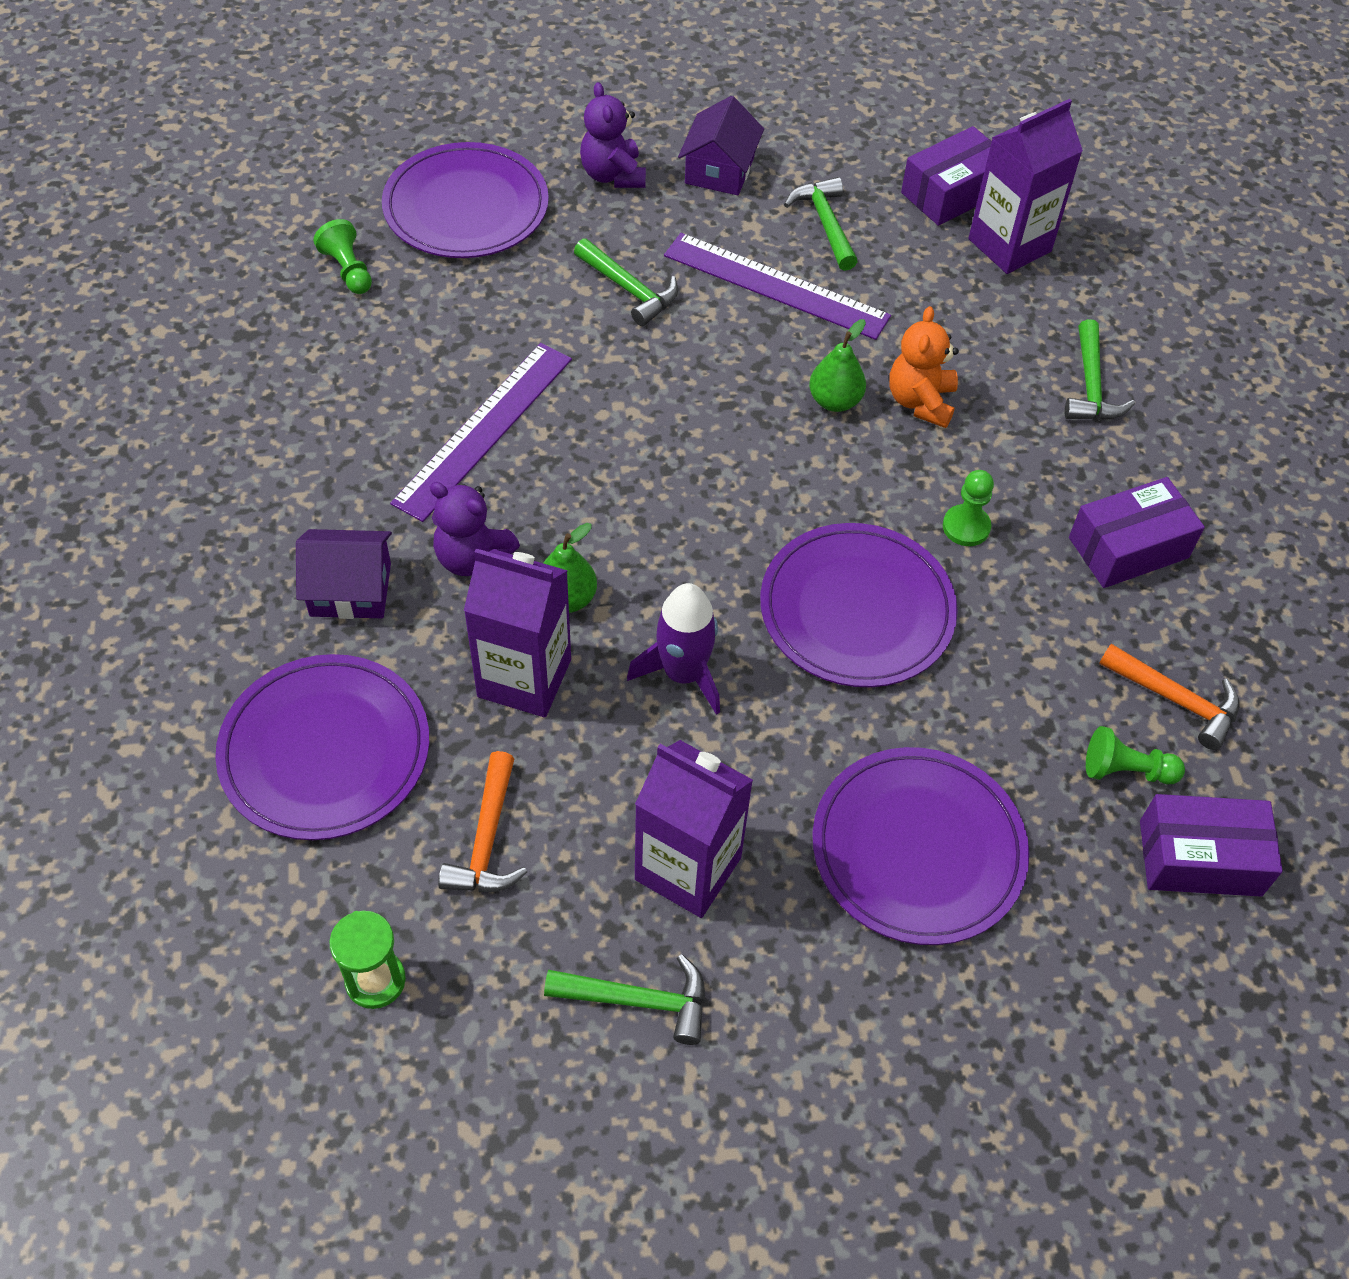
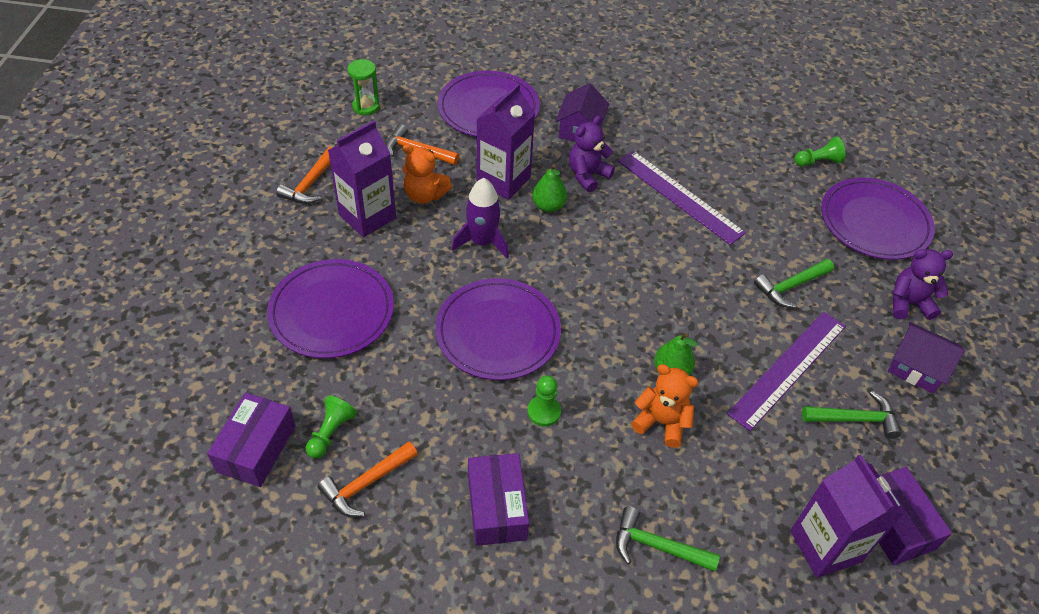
camera: 105 degrees right, 5 degrees down
green hammer [544,954,705,1045] -> orange hammer [276,147,333,204]
none -> orange teddy bear [402,144,452,204]

